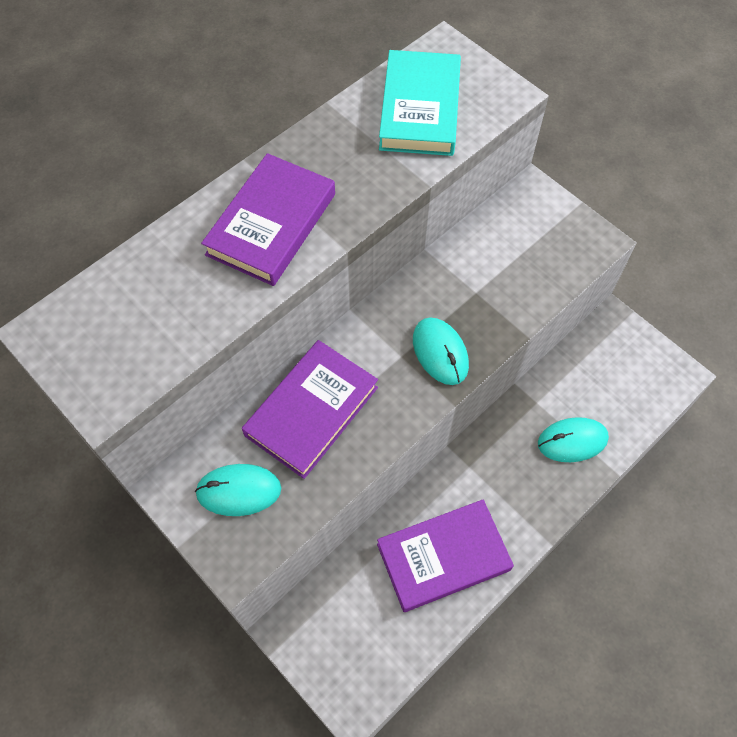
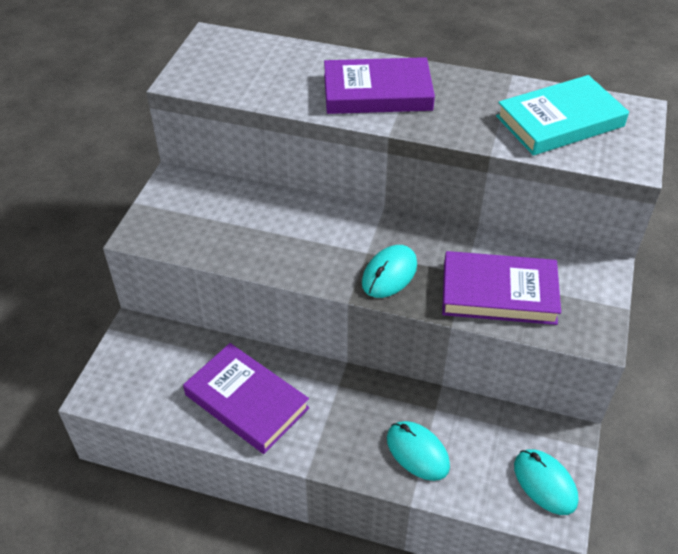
camera: 60 degrees right, 15 degrees down
turquoise mouse [195,464,281,516] -> turquoise mouse moved to [514,449,578,515]
purple book [242,340,378,479] -> purple book moved to [442,251,561,325]

